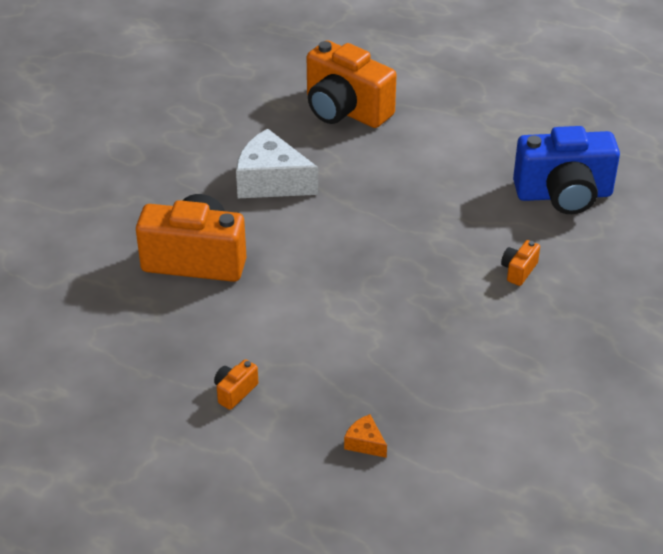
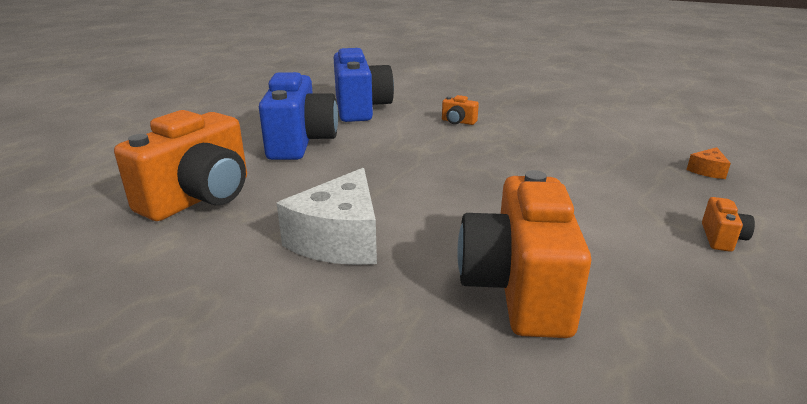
camera: 95 degrees left, 15 degrees down
orange camera [214,359,258,410] -> orange camera turned 105 degrees counterclockwise [702,197,755,252]
none -> blue camera [259,72,338,160]

